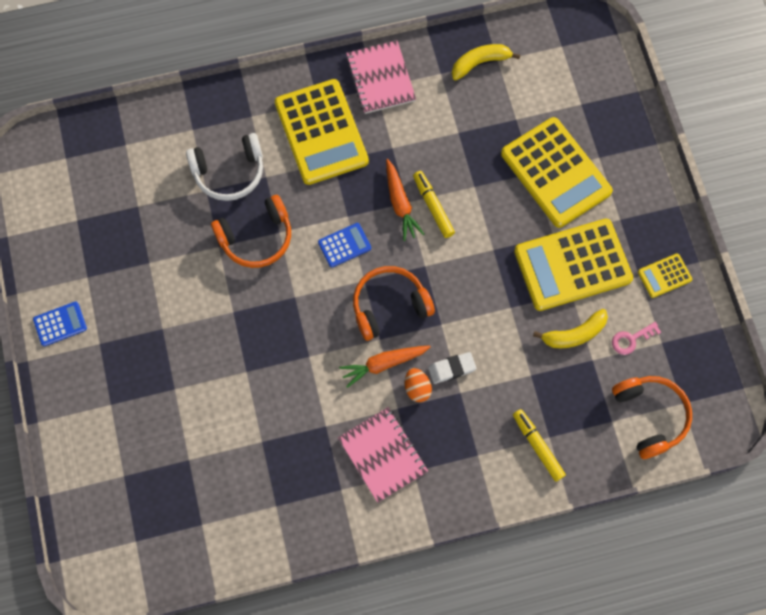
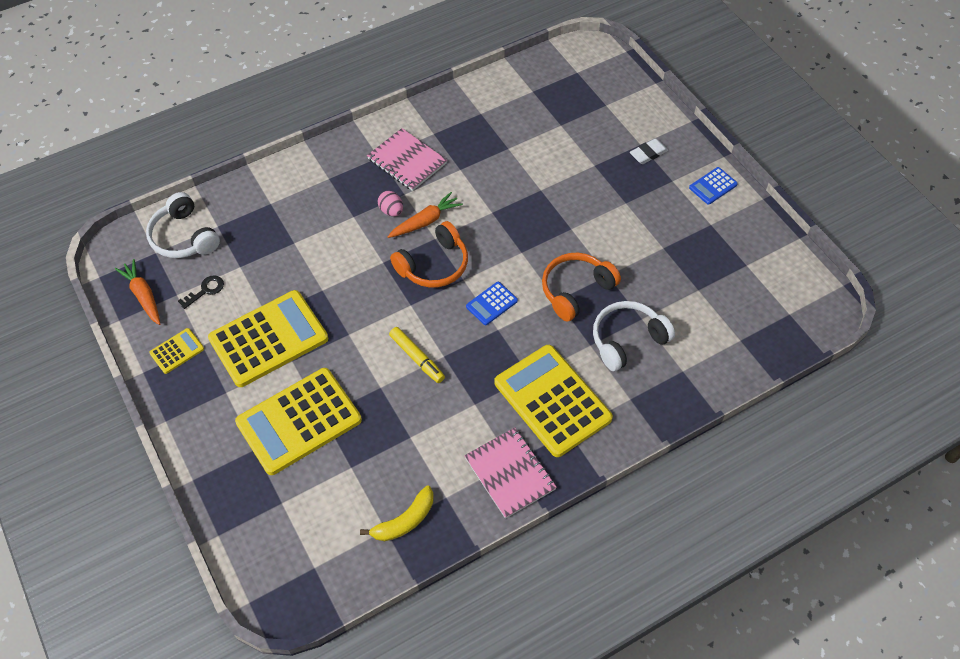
camera: 165 degrees right, 15 degrees down
orange carrot [386,159,425,241] -> orange carrot moved to [115,259,160,325]
orange egg [405,368,432,402] -> pink egg [378,191,403,217]
white eraser [428,352,476,384] -> white eraser moved to [630,138,668,164]
yellow calculator [501,117,613,228] -> yellow calculator turned 75 degrees counterclockwise [235,368,362,475]
yellow marker [513,409,566,482] -> none
yellow banana [533,309,608,348] -> none
pink key [612,322,661,355] -> black key [178,275,224,309]
orange headphones [612,376,692,459] -> white headphones [146,192,220,258]

